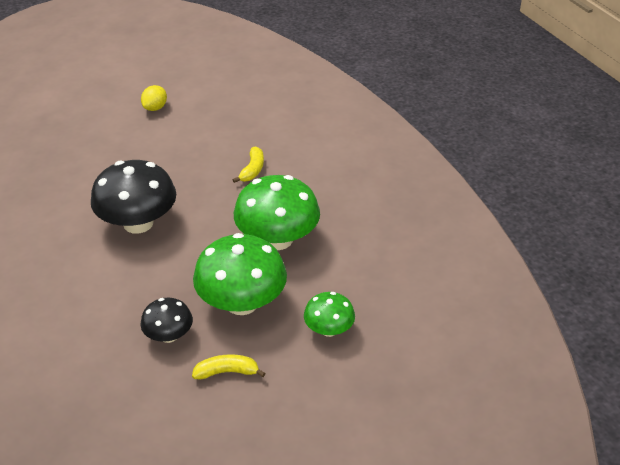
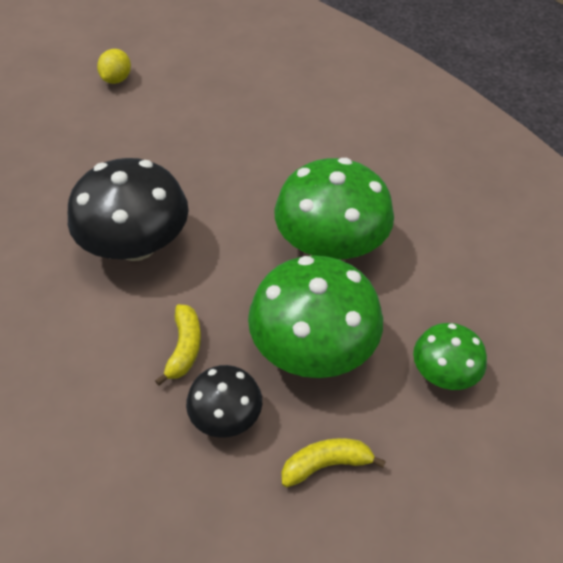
camera: 10 degrees left, 10 degrees up
yellow banana [233,146,264,183] -> yellow banana moved to [155,304,201,386]

